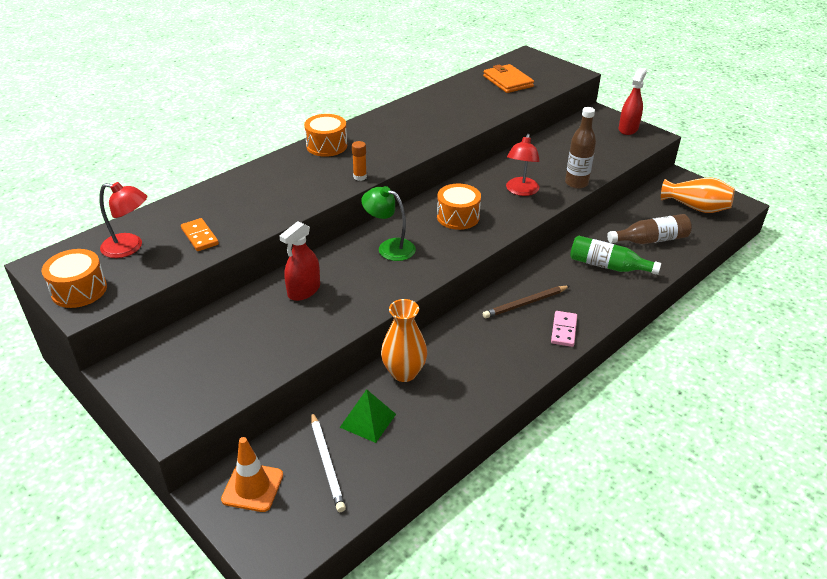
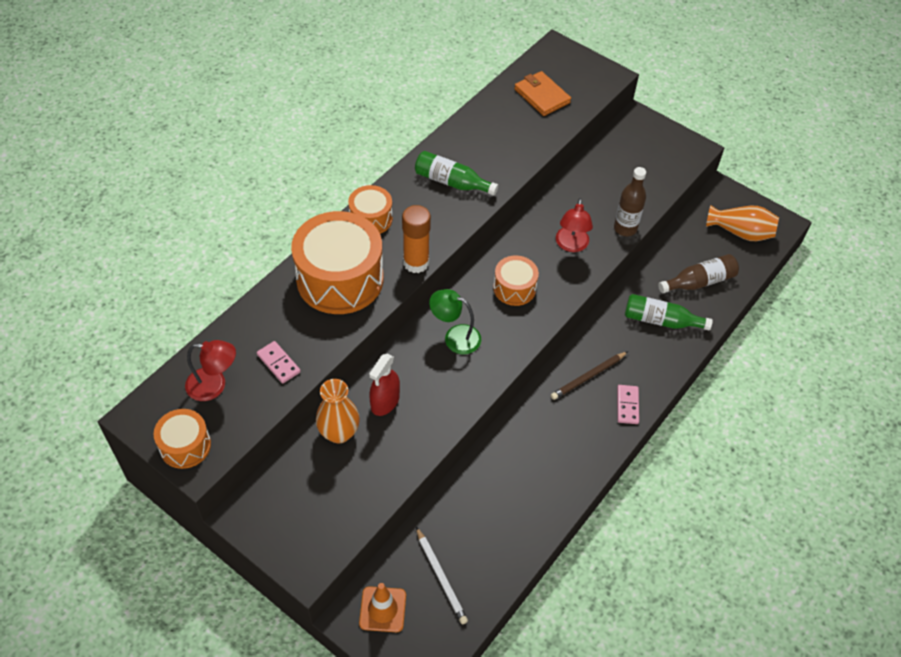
camera: 10 degrees left, 15 degrees up
orange domino [181,218,219,251] -> pink domino [257,341,301,384]
green pyramid [340,389,396,443] -> none
orange glue stick [352,141,367,181] -> orange glue stick [402,205,431,273], size x1.91
orange vase [381,299,427,382] -> orange vase moved to [316,379,360,443]
red spray bottle [619,68,647,135] -> none
none -> orange drum [291,211,383,314]
none -> green bottle [415,151,498,196]

